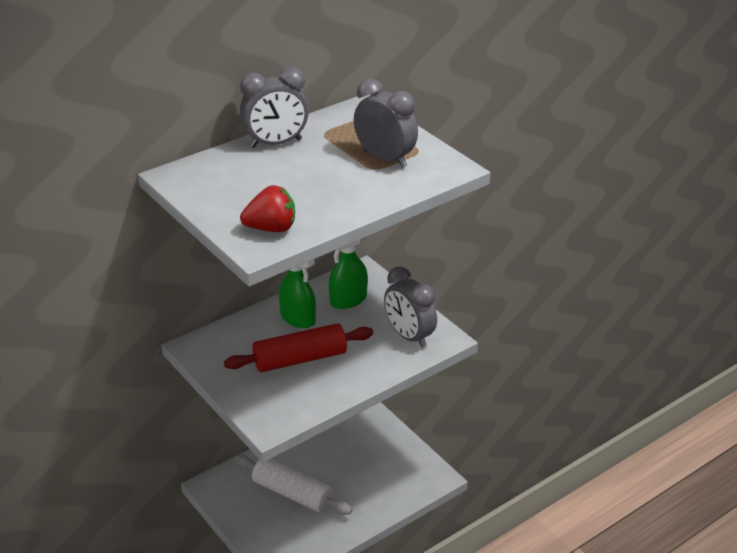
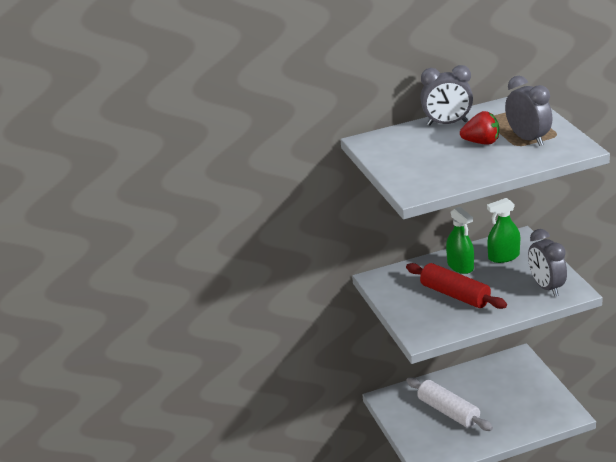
camera: 20 degrees right, 5 degrees down
red rolling pin [224,324,373,372] -> red rolling pin turned 45 degrees clockwise [406,263,507,309]
red strawberry [240,185,295,232] -> red strawberry moved to [460,111,499,145]

